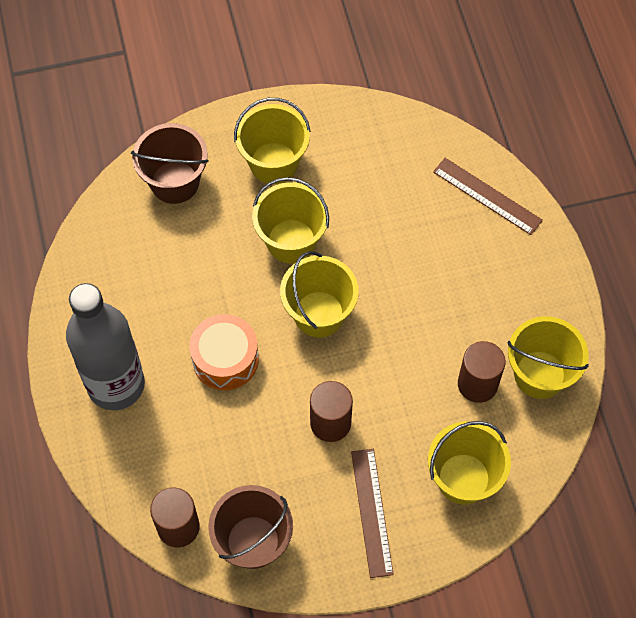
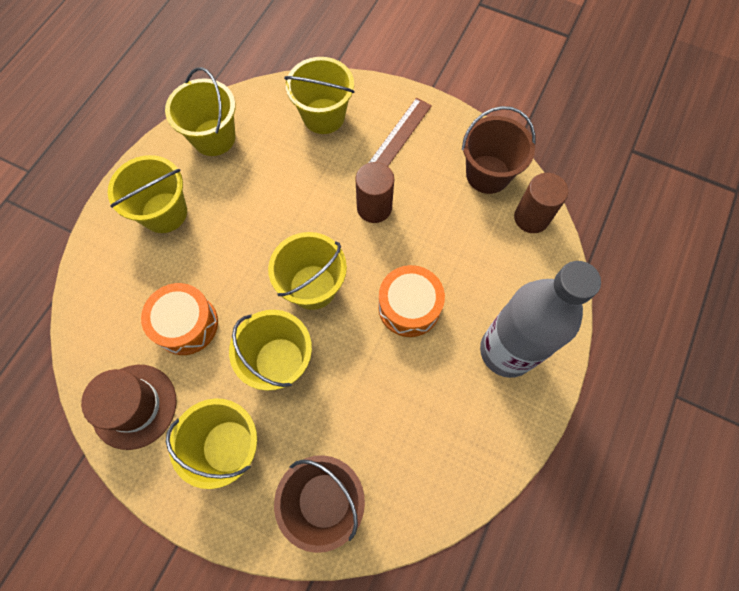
camera: 140 degrees left, 5 degrees up
brown ruler [433,158,543,235] -> none
brown cylinder [458,341,506,403] -> none
none -> brown hat [81,365,177,450]
none -> yellow bucket [108,155,187,233]
none -> orange drum [141,283,218,355]

